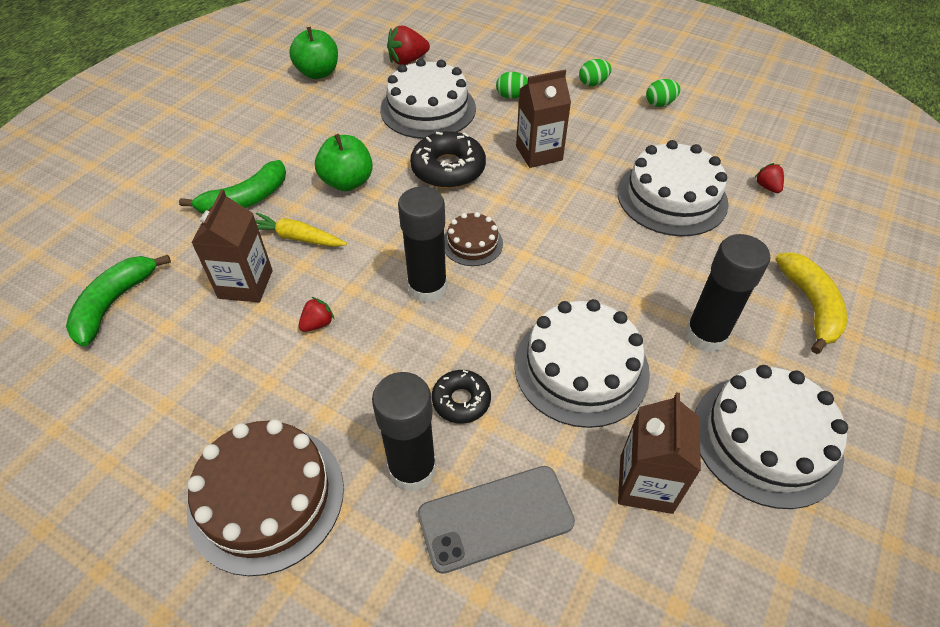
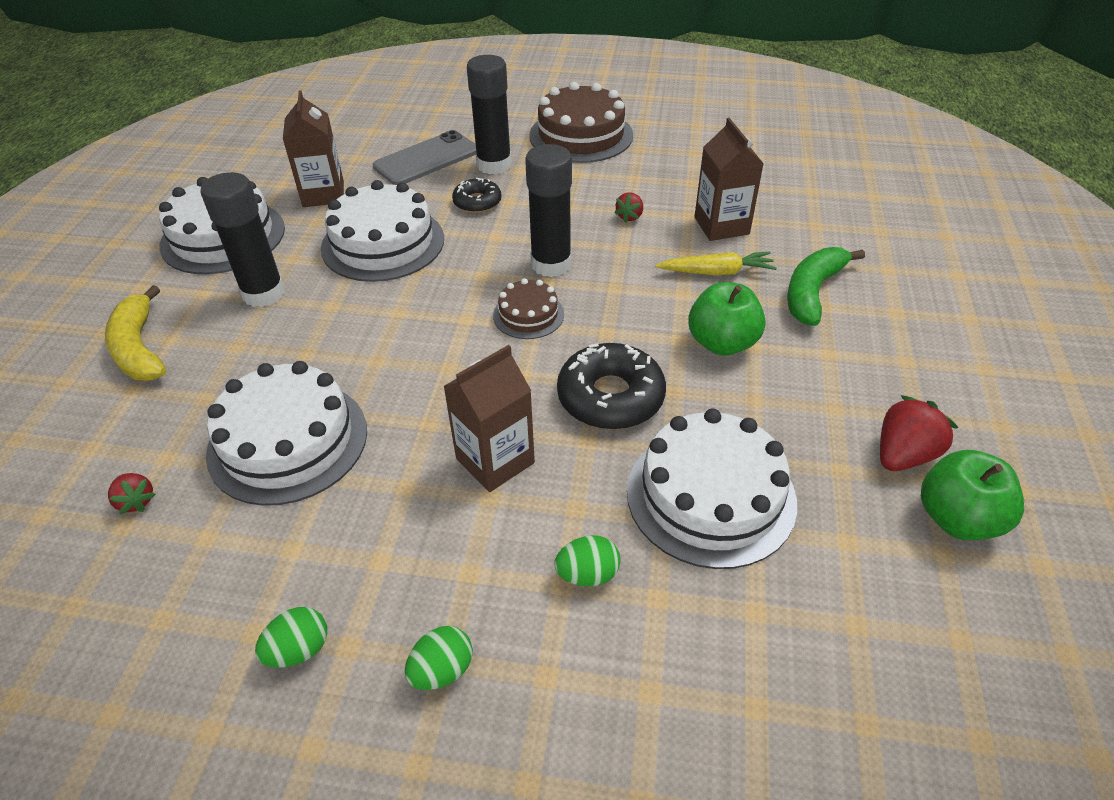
camera: 160 degrees right, 5 degrees down
green banana [66,255,171,346] -> none
red strawberry [387,26,430,65] -> red strawberry moved to [880,395,958,471]

